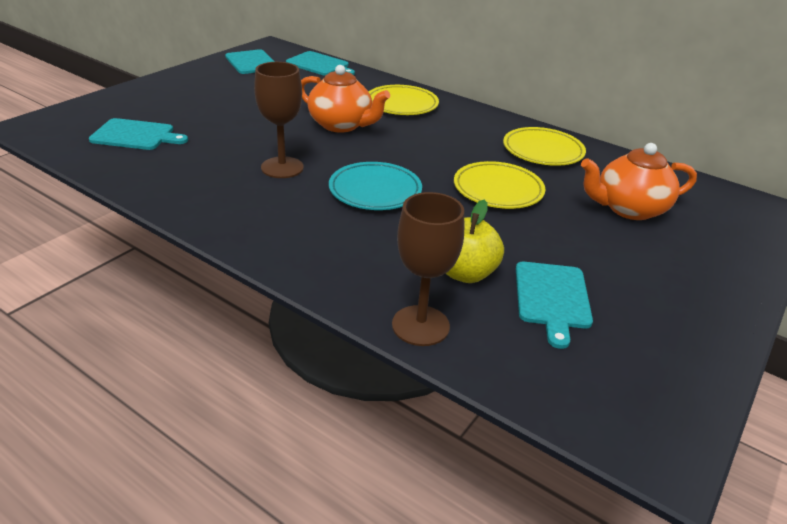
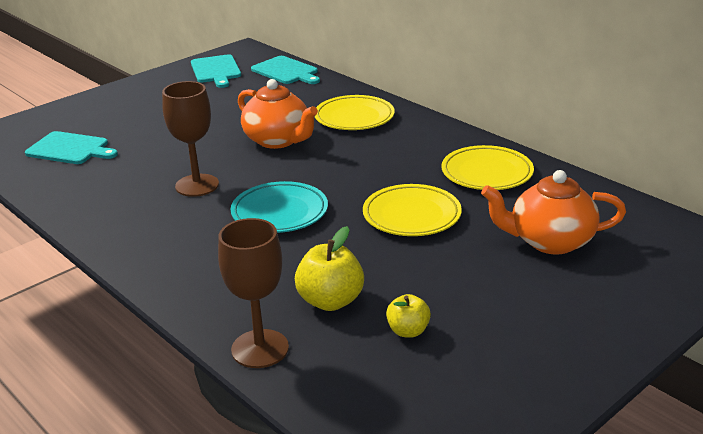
camera: 15 degrees right, 5 degrees down
turquoise cutting board [516,262,593,349] -> yellow apple [386,294,431,338]

